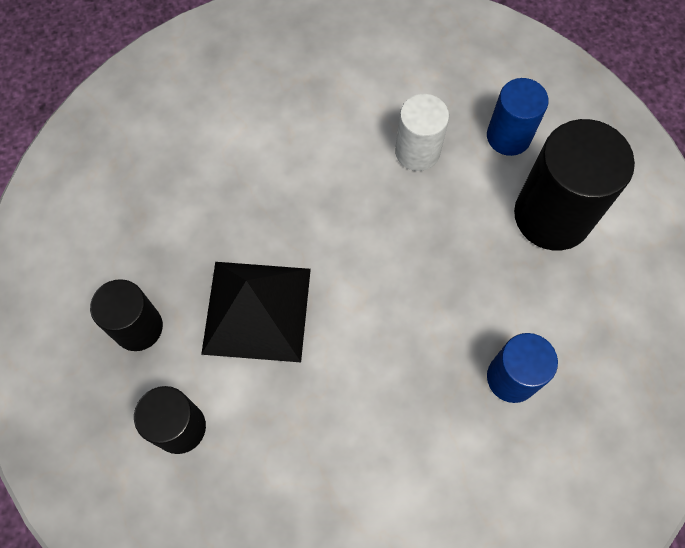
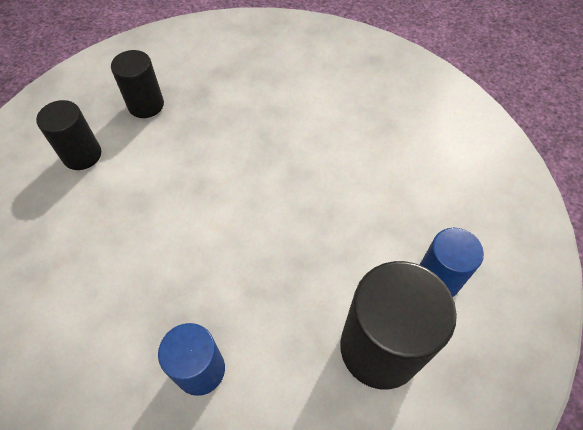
camera: 65 degrees right, 10 degrees down
black pyramid [201,262,311,362] -> none
white cylinder [395,94,449,171] -> none

